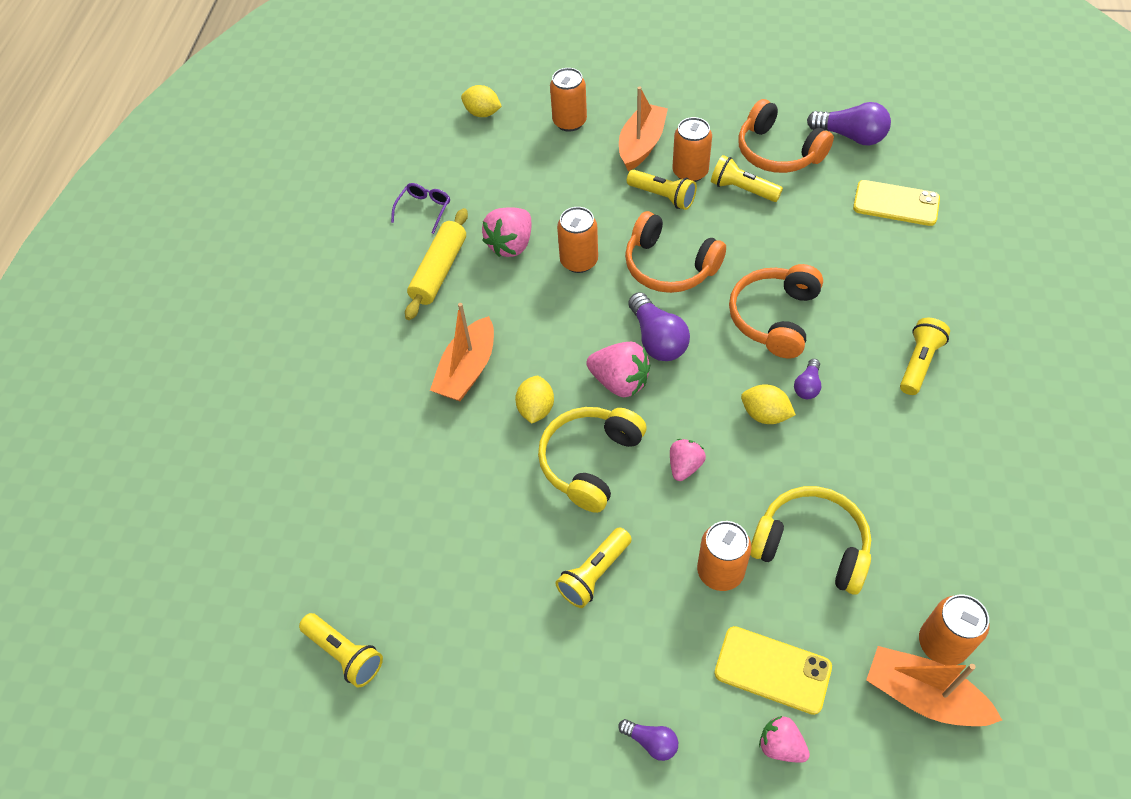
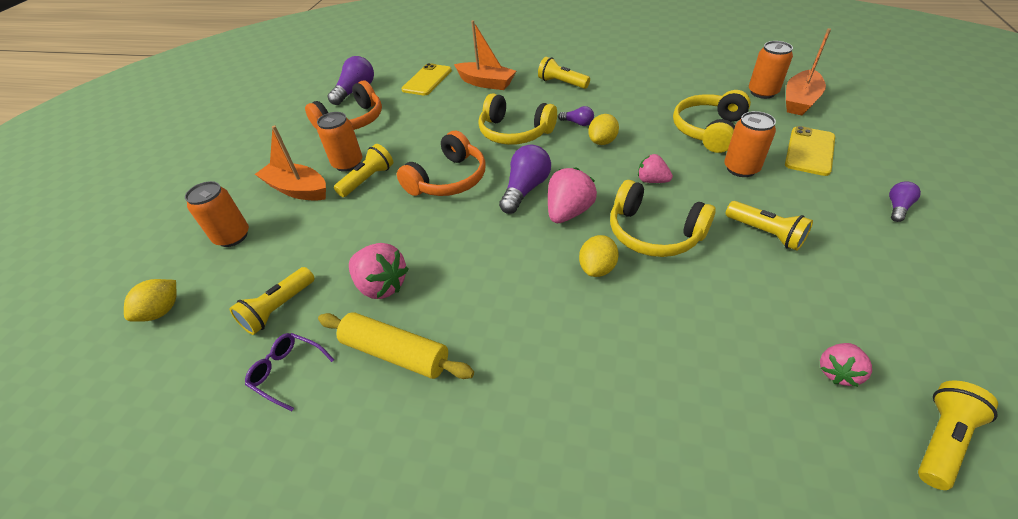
camera: 85 degrees left, 10 degrees down
orange boat [430,303,494,401] -> orange boat moved to [454,20,516,90]
yellow lemon [515,376,554,424] -> yellow lemon turned 75 degrees counterclockwise [579,235,619,277]
orange can [557,207,598,273] -> none
purple light bulb [628,292,690,361] -> purple light bulb turned 45 degrees counterclockwise [499,145,551,214]
yellow flashlight [711,155,783,202] -> yellow flashlight moved to [229,267,315,335]
orange headphones [729,264,823,358] -> yellow headphones [478,93,557,145]
pink strawberry [759,716,810,763] -> pink strawberry moved to [820,343,872,387]

